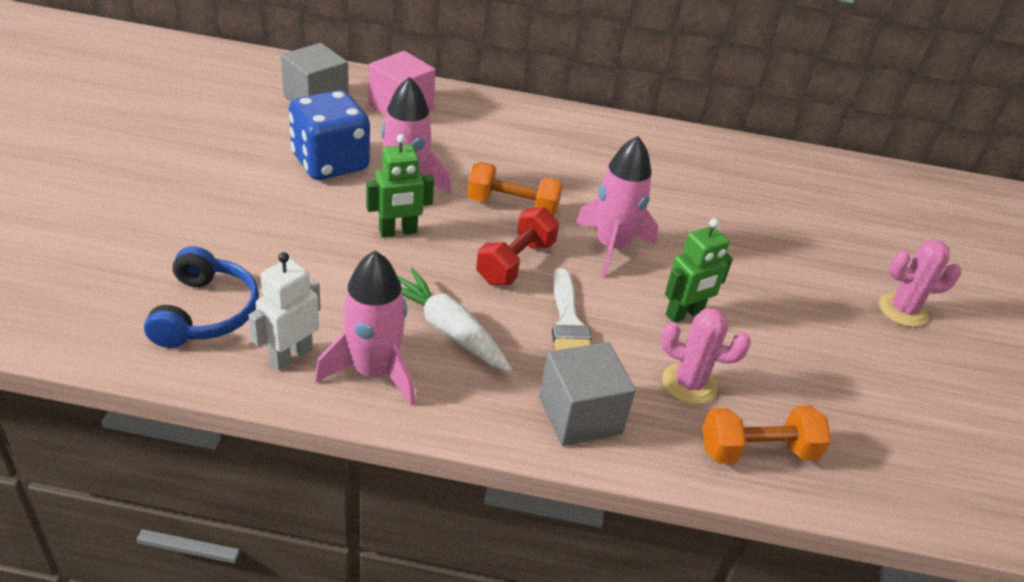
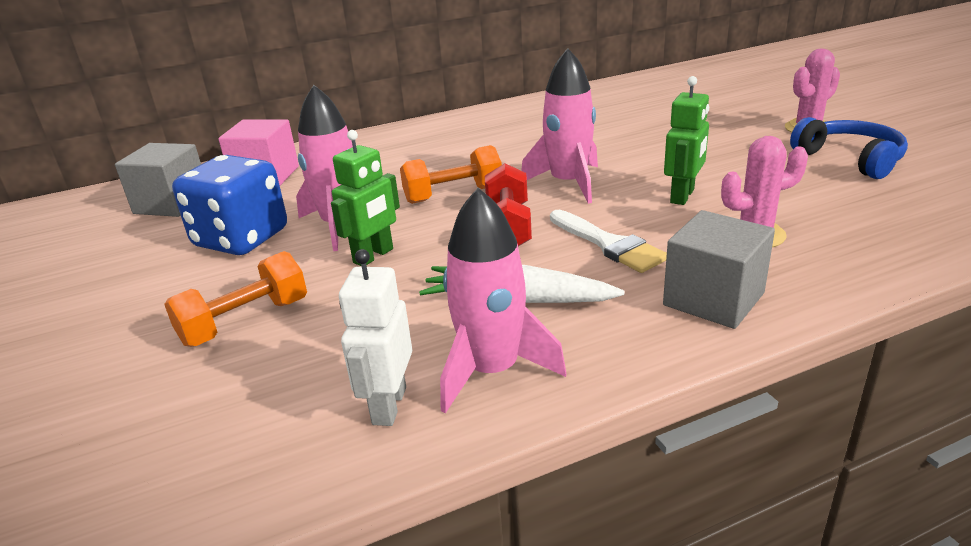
camera: 25 degrees left, 10 degrees down
blue headphones [144,246,259,348] -> blue headphones moved to [790,117,908,179]
orange dumbbell [702,406,831,464] -> orange dumbbell moved to [164,251,307,347]

